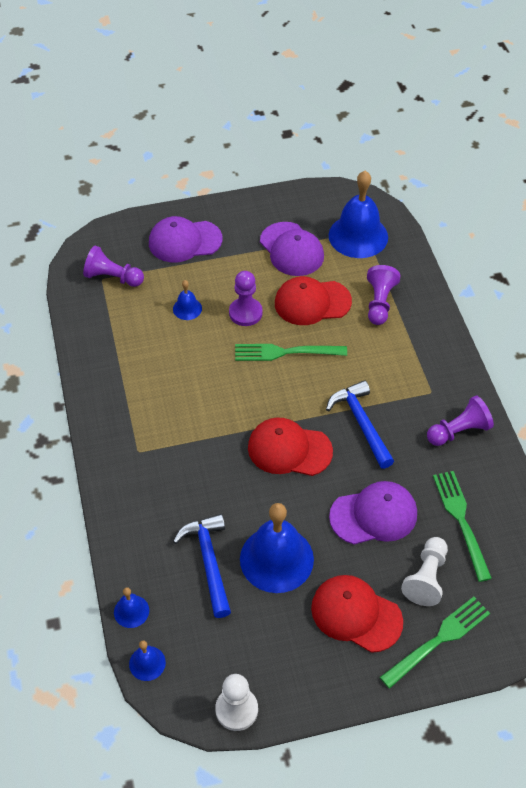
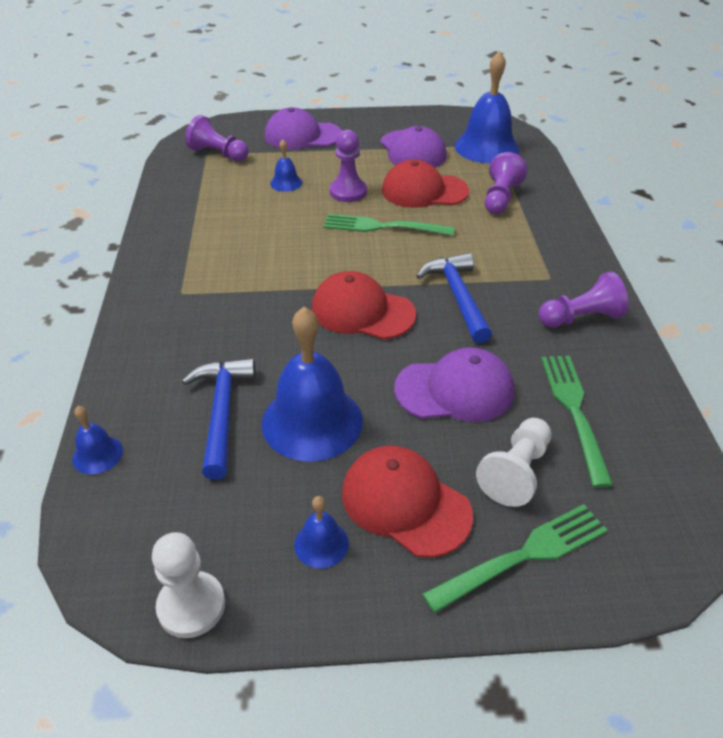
camera: 10 degrees right, 10 degrees down
blue bell [129,641,166,681] -> blue bell moved to [294,496,349,569]

